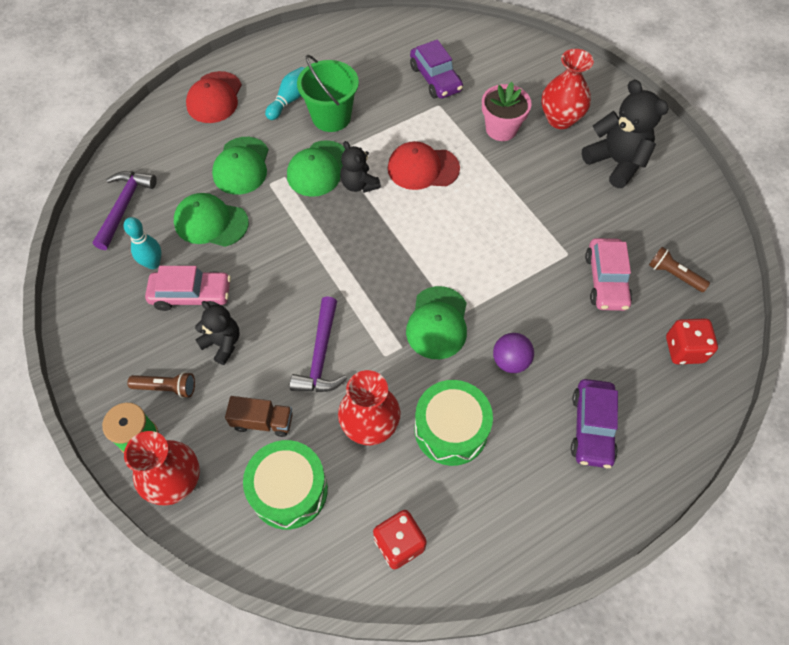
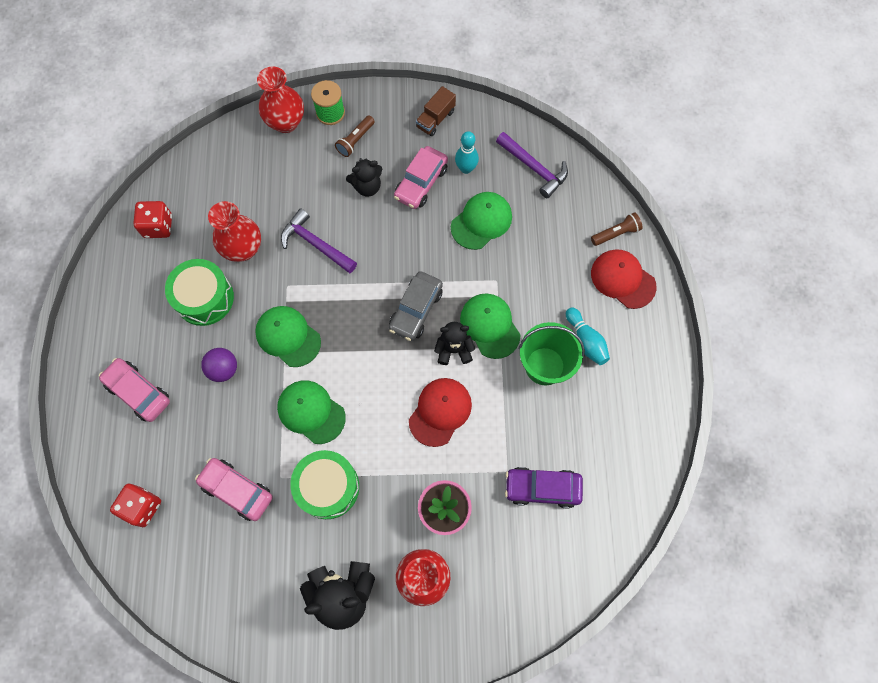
camera: 120 degrees right, 10 degrees up
green cap [212,137,268,195] -> green cap moved to [277,380,346,444]
brown truck [225,396,293,437] -> brown truck moved to [416,86,456,136]
green drum [243,440,328,529] -> green drum moved to [290,450,359,519]
purple car [571,379,618,468] -> pink car [99,358,170,422]
brown flashlight [649,247,710,292] -> brown flashlight moved to [591,212,643,246]
none -> grey car [389,271,443,341]

